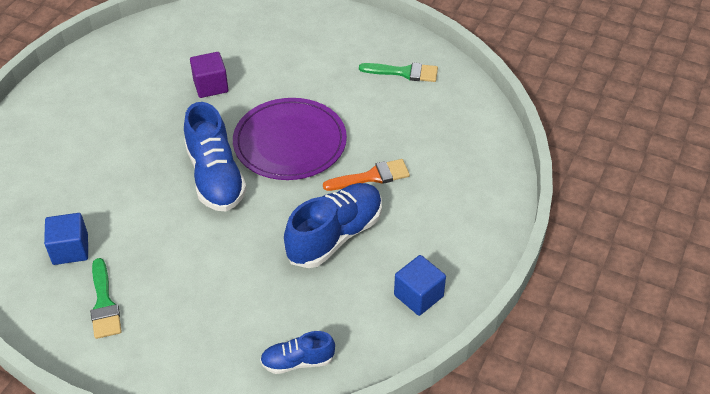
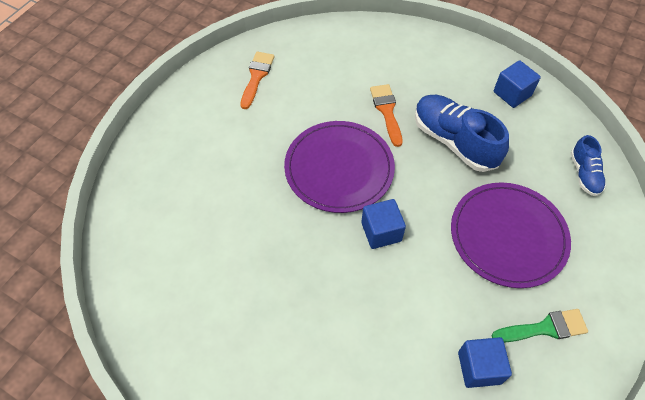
camera: 85 degrees left, 10 degrees up
blue shoe [184,102,247,212] -> blue cube [361,199,406,249]
purple cube [190,52,228,98] -> none
green brush [359,63,438,82] -> orange brush [240,52,275,109]
none -> purple plate [451,182,571,288]

